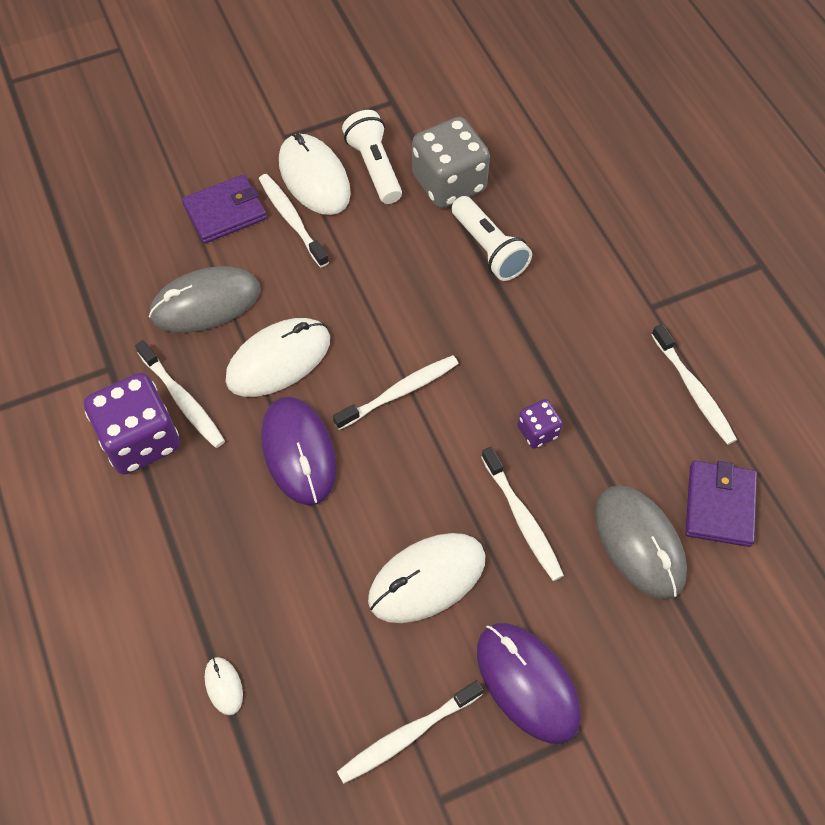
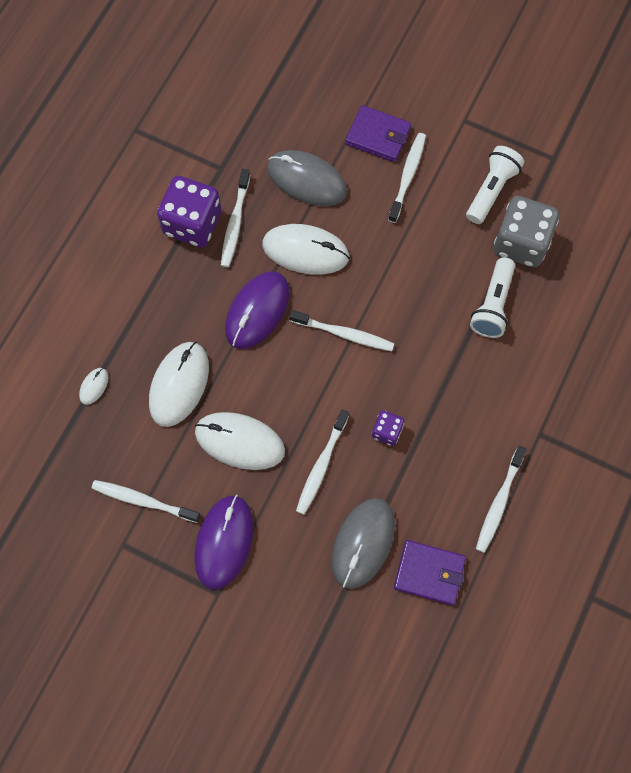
camera: 50 degrees right, 10 degrees up
white mouse [279,134,351,215] -> white mouse moved to [149,342,209,427]
purple wallet [685,461,757,547] -> purple wallet turned 45 degrees clockwise [394,540,466,605]

